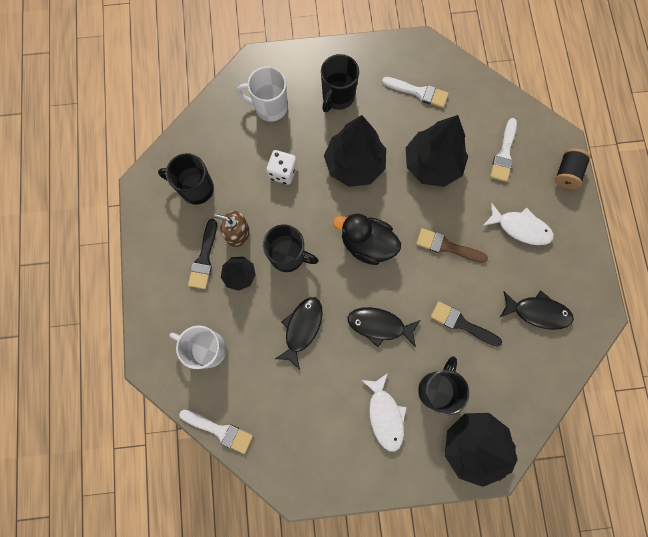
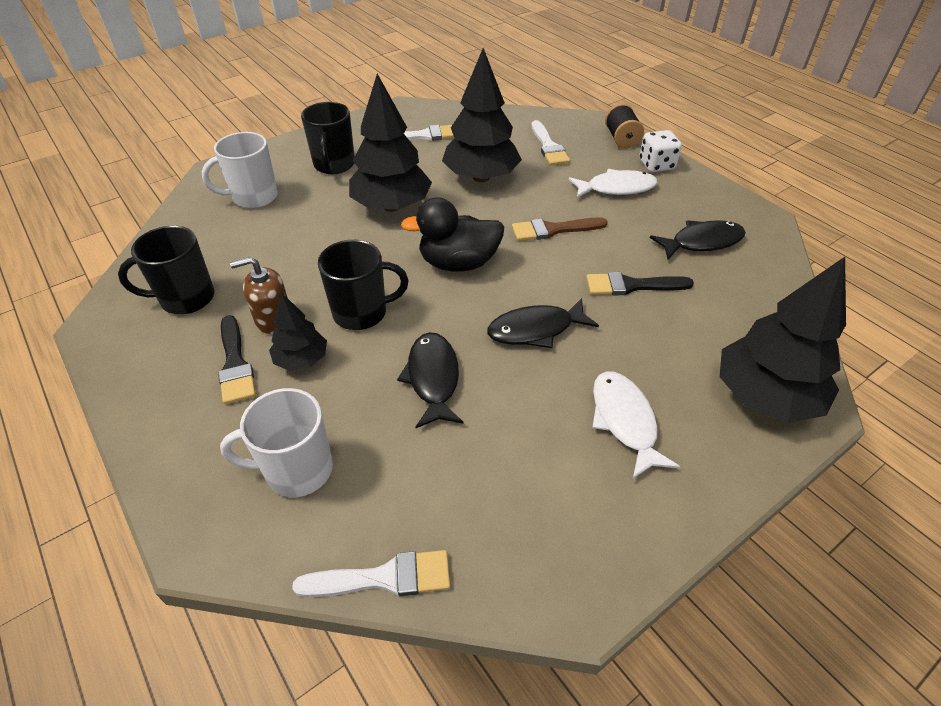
camera: 30 degrees left, 30 degrees down
white dice [266,150,297,185] -> white dice moved to [639,130,682,172]
white fish [362,373,407,452] -> white fish turned 150 degrees counterclockwise [592,371,680,479]
black mug [418,356,470,415] -> none

